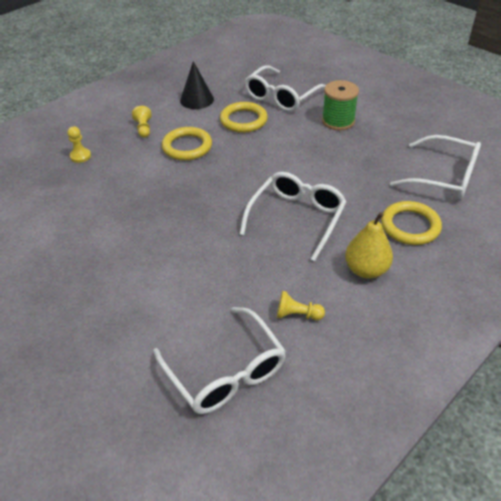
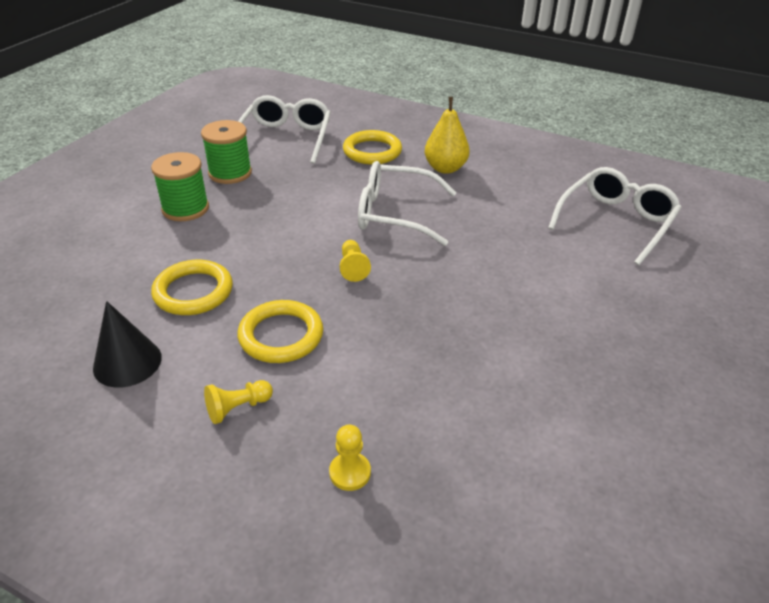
camera: 110 degrees left, 5 degrees down
white glasses [244,65,326,112] -> none
yellow pawn [277,291,325,320] -> yellow pawn moved to [340,240,371,282]
none -> green spool [201,120,252,184]

